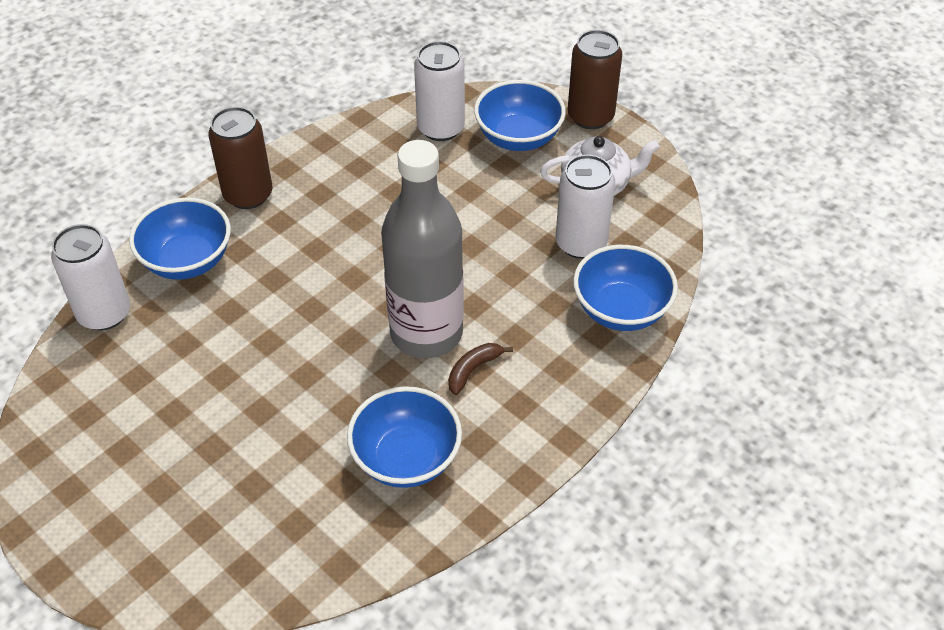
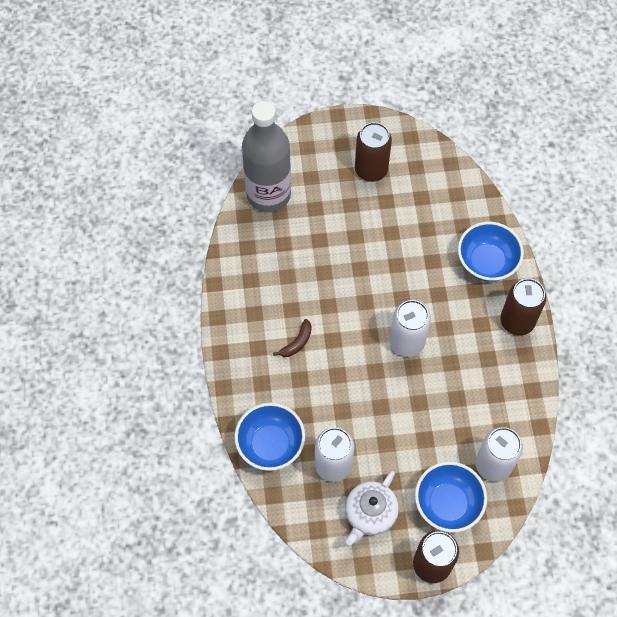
camera: 130 degrees right, 15 degrees up
white can [51,224,130,331] -> white can moved to [389,300,431,357]
blue bowl [347,386,462,488] -> none
grey bottle [381,140,464,358] -> grey bottle moved to [242,101,291,212]
brown banana [448,343,513,395] -> brown banana turned 45 degrees clockwise [273,319,312,357]
none -> brown can [355,122,392,182]

